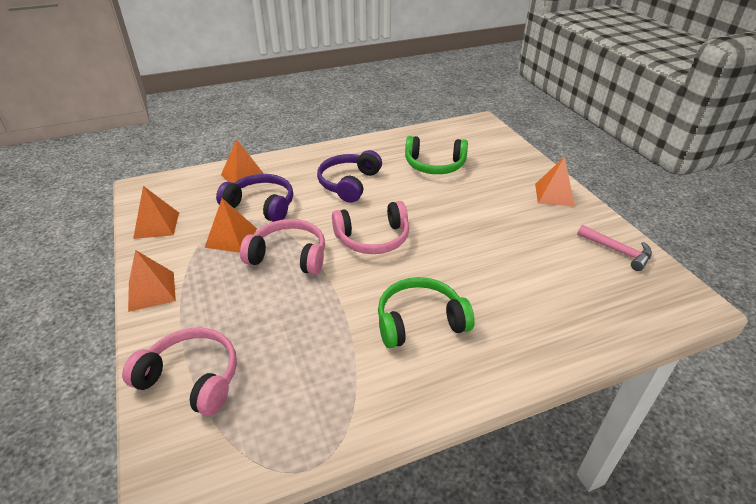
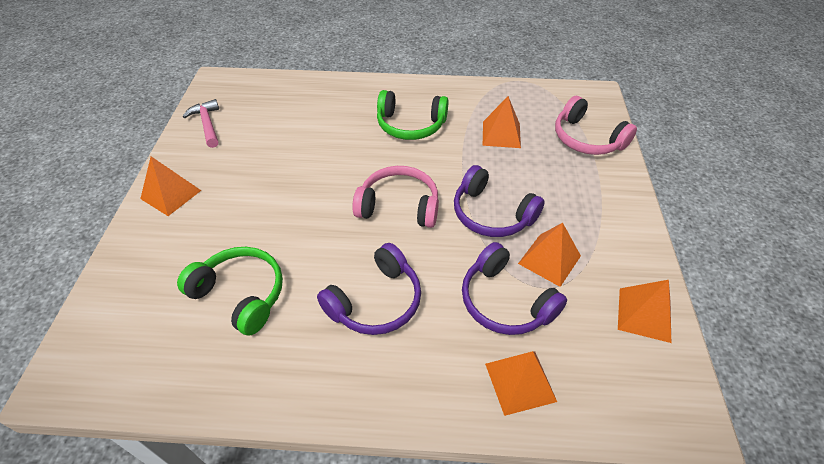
camera: 155 degrees left, 10 degrees up
orange pyramid [128,250,176,312] -> orange pyramid moved to [483,96,521,148]
pink headphones [240,219,325,275] -> purple headphones [454,165,545,237]

